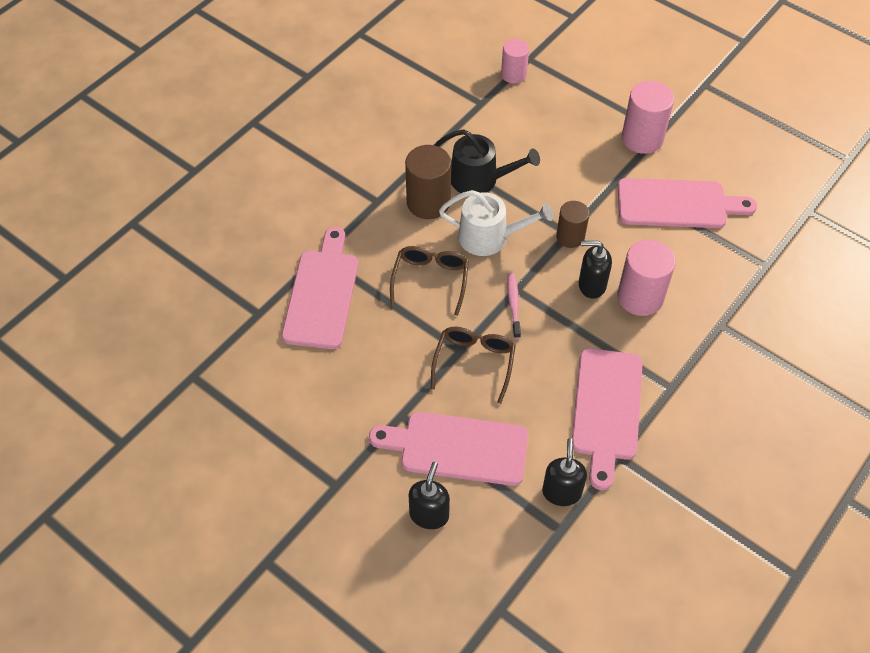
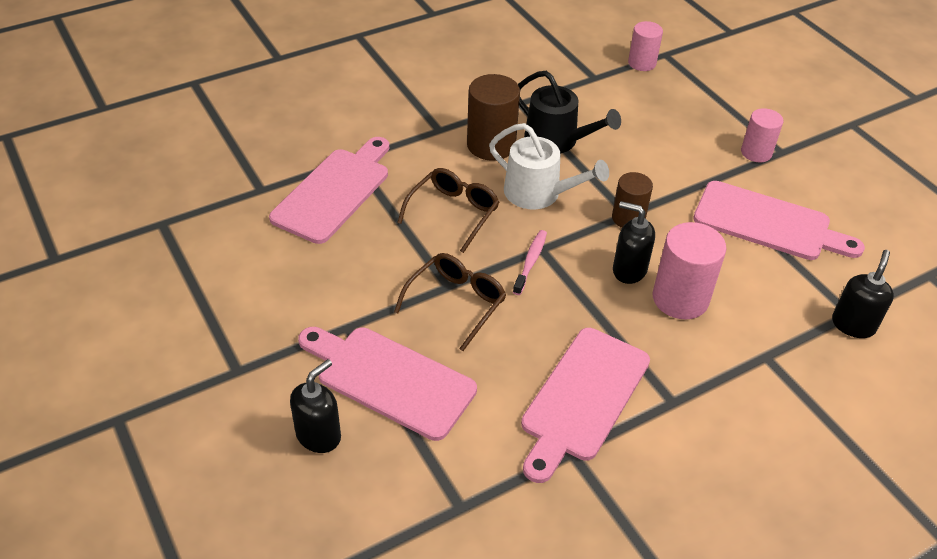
camera: 20 degrees right, 10 degrees down
black soap dispenser [542,438,587,506] -> black soap dispenser moved to [832,250,894,338]
pink cylinder [622,81,674,154] -> pink cylinder [741,108,783,162], size x0.64

